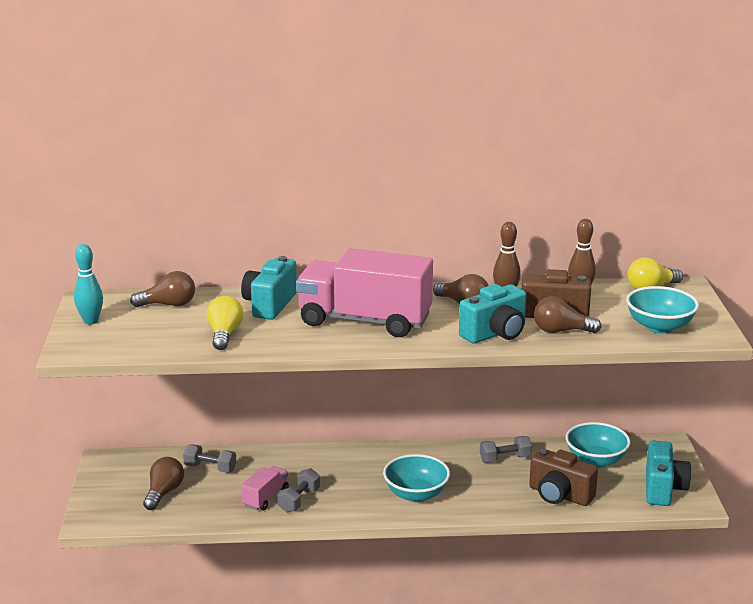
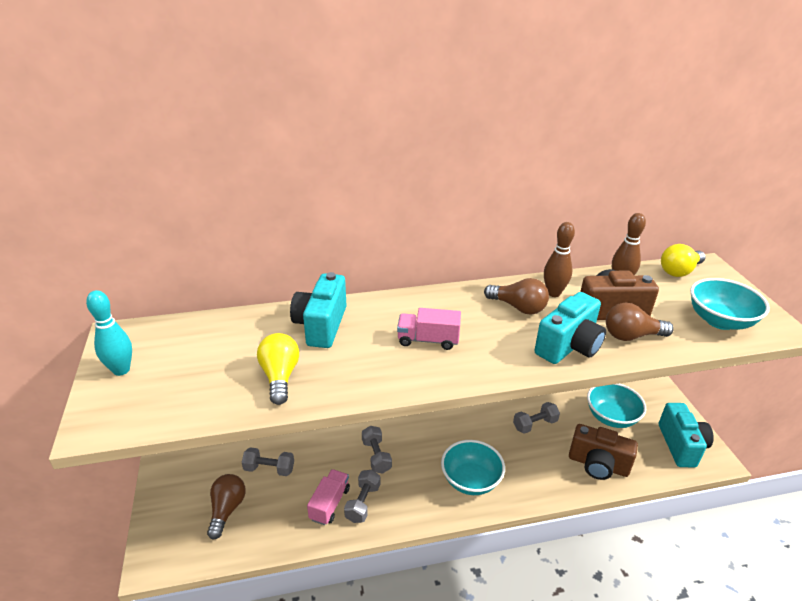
camera: 10 degrees left, 10 degrees up
brown light bulb [130,271,195,307] -> none
pink truck [296,248,433,337] -> pink truck [397,308,461,350], size x0.44
none -> grey dumbbell [362,426,392,473]

